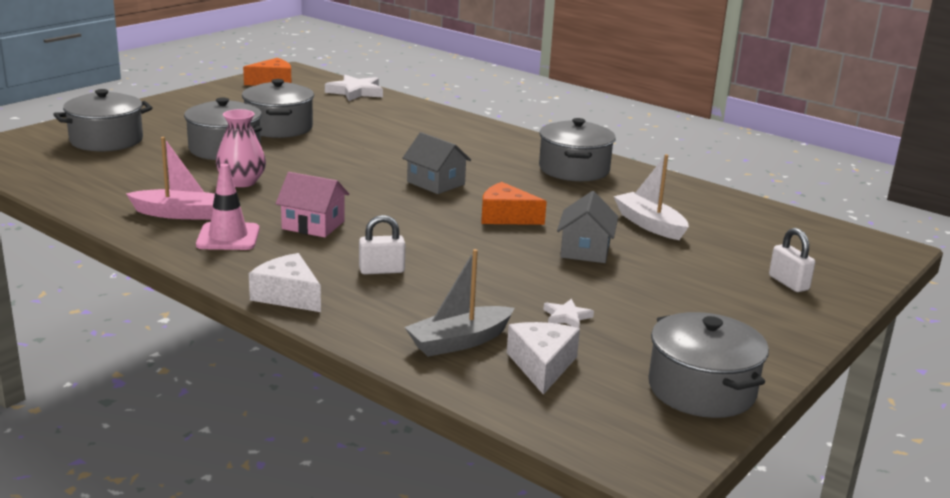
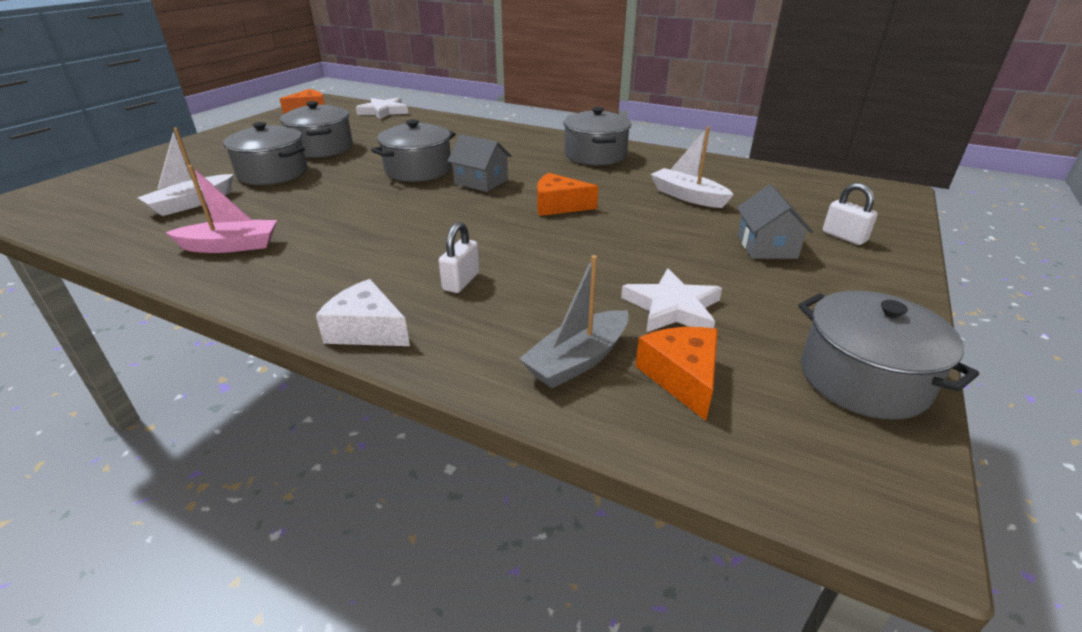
camera: 10 degrees left, 10 degrees up
grey pot [53,89,153,151] -> grey pot moved to [371,119,456,182]
pink traffic cone [196,163,260,250] -> none
pink vase [216,109,266,187] -> none
pink house [276,172,349,237] -> none
white padlock [359,215,405,274] -> white padlock turned 45 degrees counterclockwise [439,222,480,293]
white cheese [507,322,580,395] -> orange cheese [635,327,718,421]
white star [543,299,594,328] -> white star [621,269,722,333], size x1.86
grey house [557,191,618,263] -> grey house moved to [737,184,814,259]
none -> white boat [137,128,234,216]

